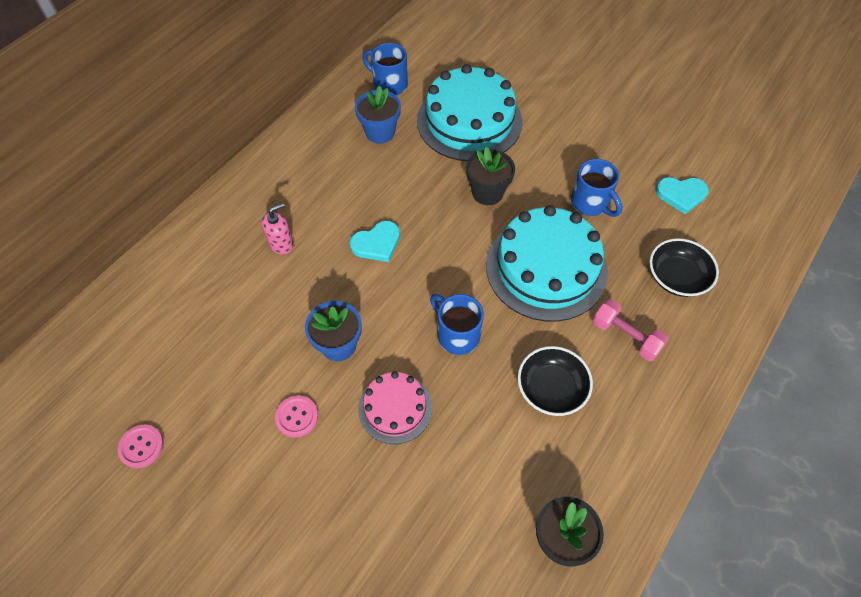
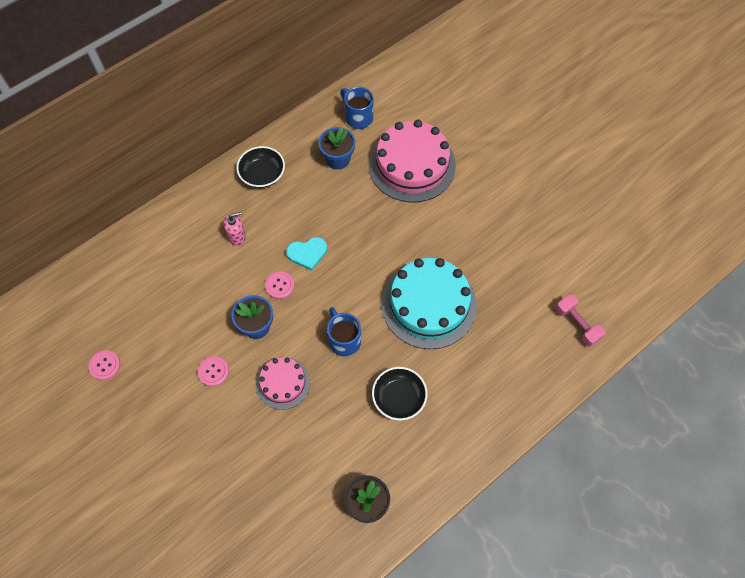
camera: 15 degrees right, 5 degrees up
turquoise cake [417,64,522,161] -> pink cake [369,120,456,202]
black flower pot [466,147,515,205] -> none
blue mug [571,159,622,217] -> none
pink dumbbell [593,299,669,361] -> pink dumbbell moved to [555,294,606,347]
black bowl [649,238,719,297] -> black bowl moved to [237,146,285,188]
turquoise heart [656,177,709,214] -> none
none -> pink button [265,271,294,299]

